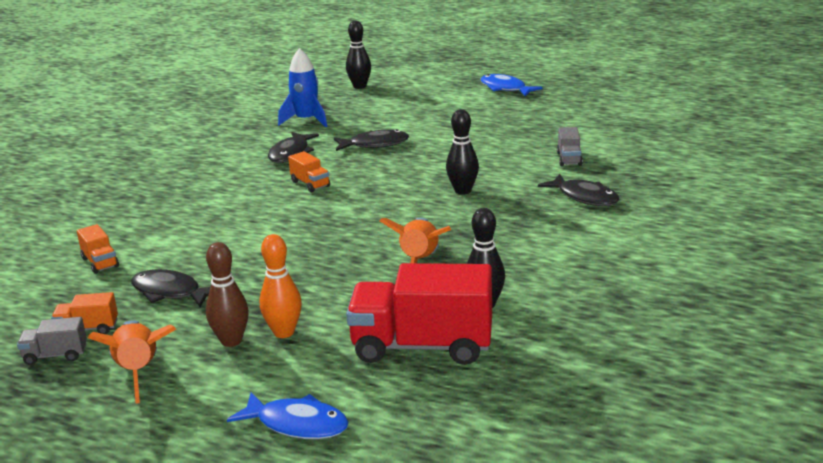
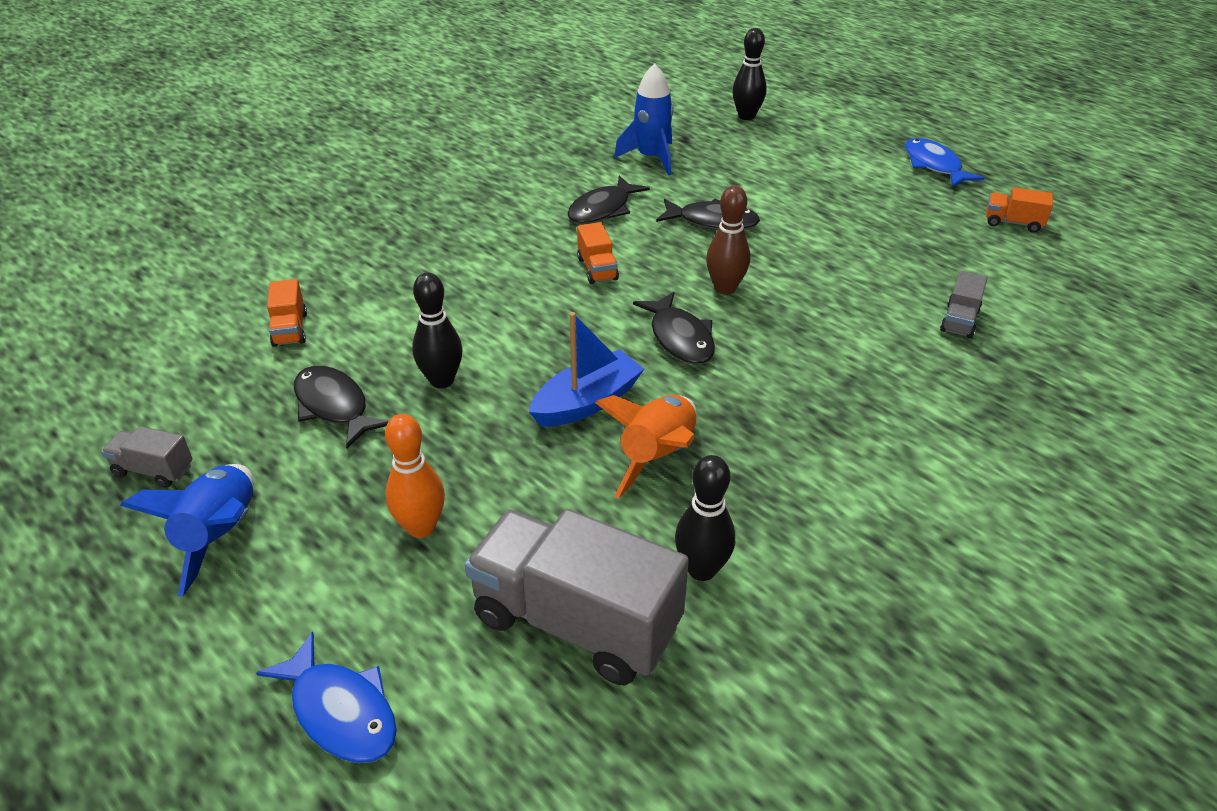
camera: 20 degrees right, 15 degrees up
orange truck [51,292,118,334] -> orange truck moved to [986,187,1053,233]
orange rocket [88,320,176,404] -> blue rocket [120,464,253,597]
brown bowling pin [206,242,249,347] -> brown bowling pin moved to [706,185,750,295]
red truck [346,263,492,365] -> grey truck [465,509,689,685]
black bowling pin [446,109,479,195] -> black bowling pin moved to [412,273,462,389]
black fish [538,174,619,206] -> black fish moved to [633,292,715,365]
none -> blue boat [529,312,644,427]

